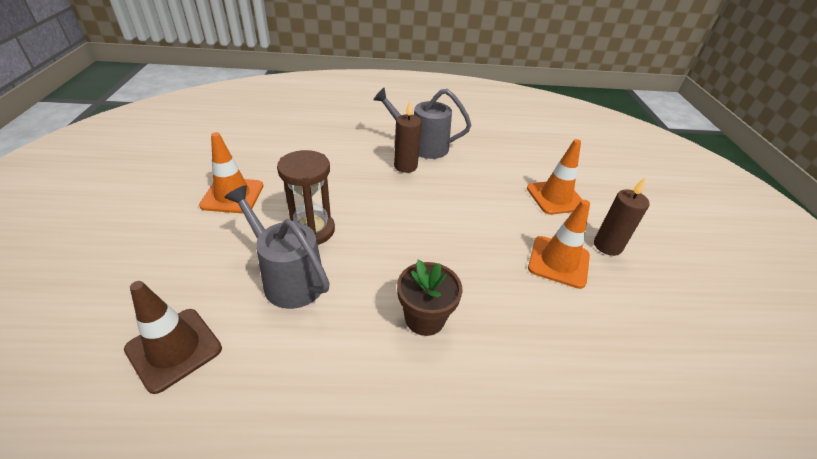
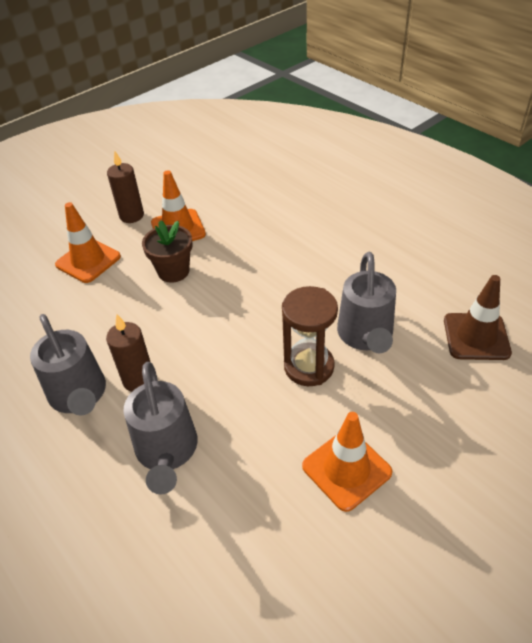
camera: 125 degrees left, 5 degrees up
brown flower pot [397,260,462,336] -> brown flower pot moved to [142,220,193,283]
none -> grey watering can [124,362,198,495]

